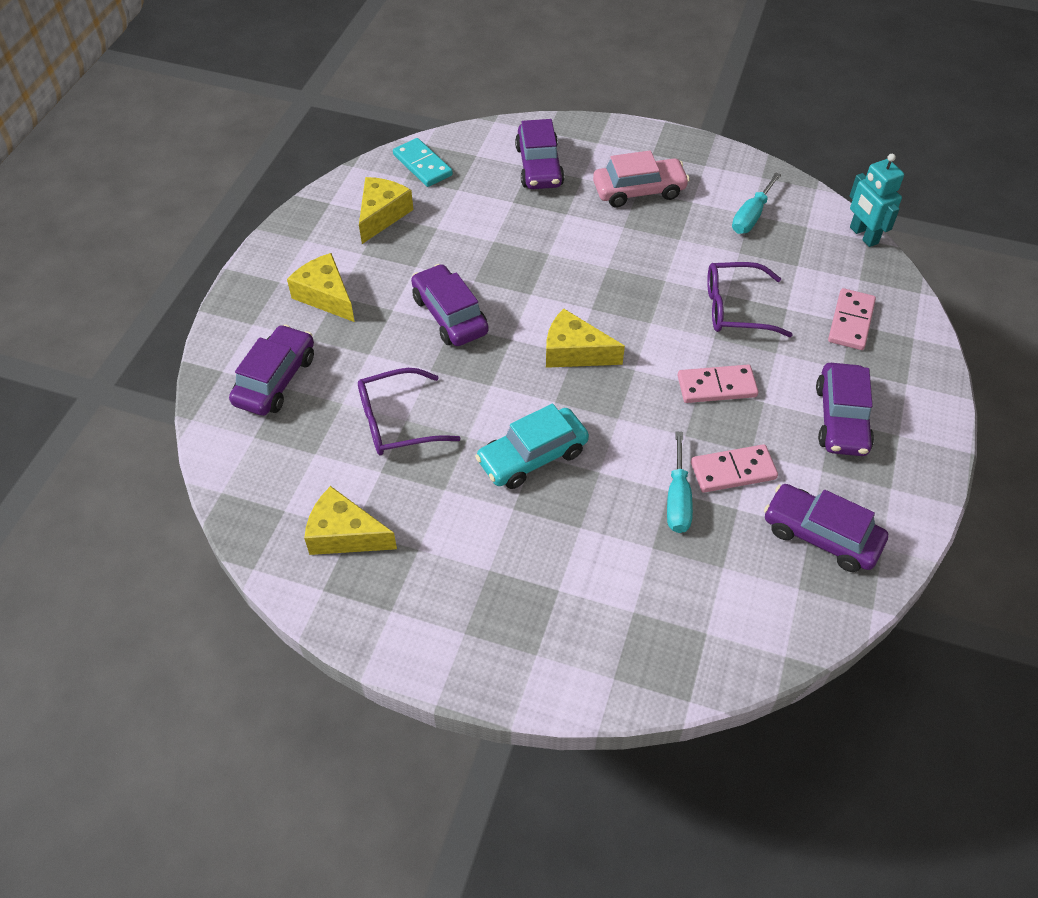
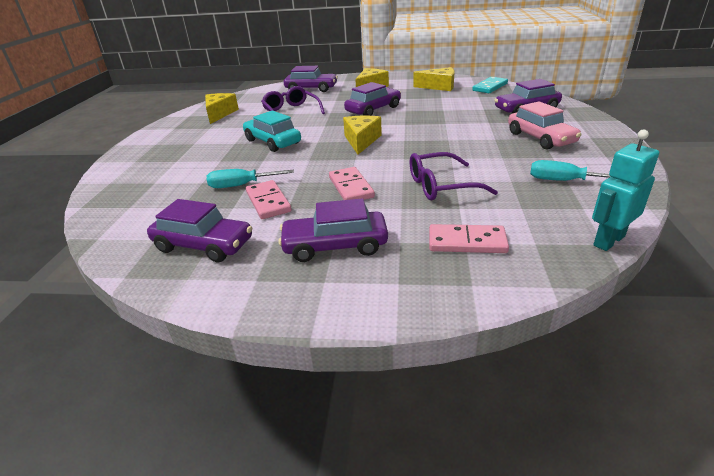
camera: 80 degrees right, 20 degrees down
purple glasses [707,262,793,337] -> purple glasses turned 90 degrees counterclockwise [410,152,498,201]
purple car [764,484,888,572] -> purple car turned 90 degrees clockwise [147,199,252,262]

